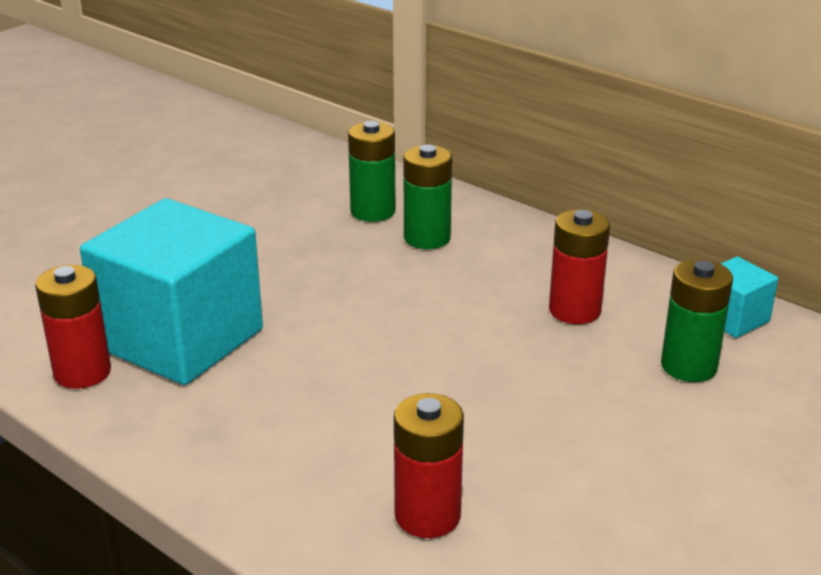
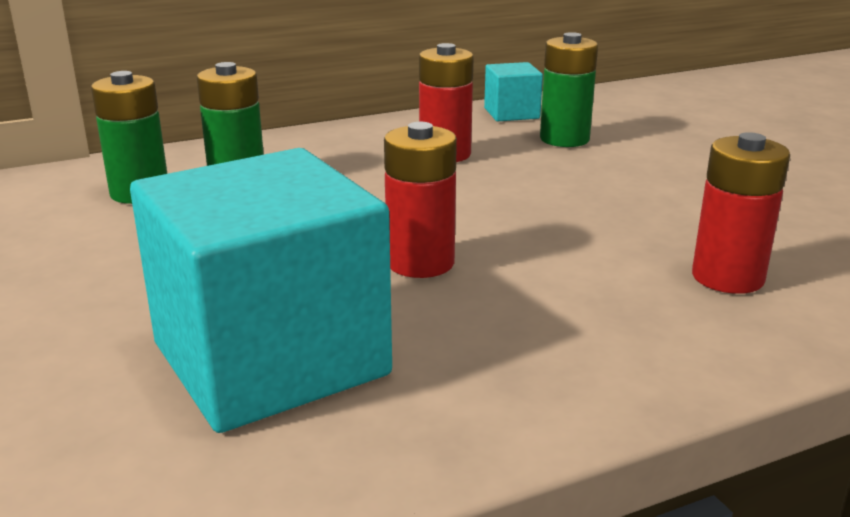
camera: 65 degrees left, 5 degrees down
red battery [35,265,111,389] -> red battery moved to [384,122,457,278]

